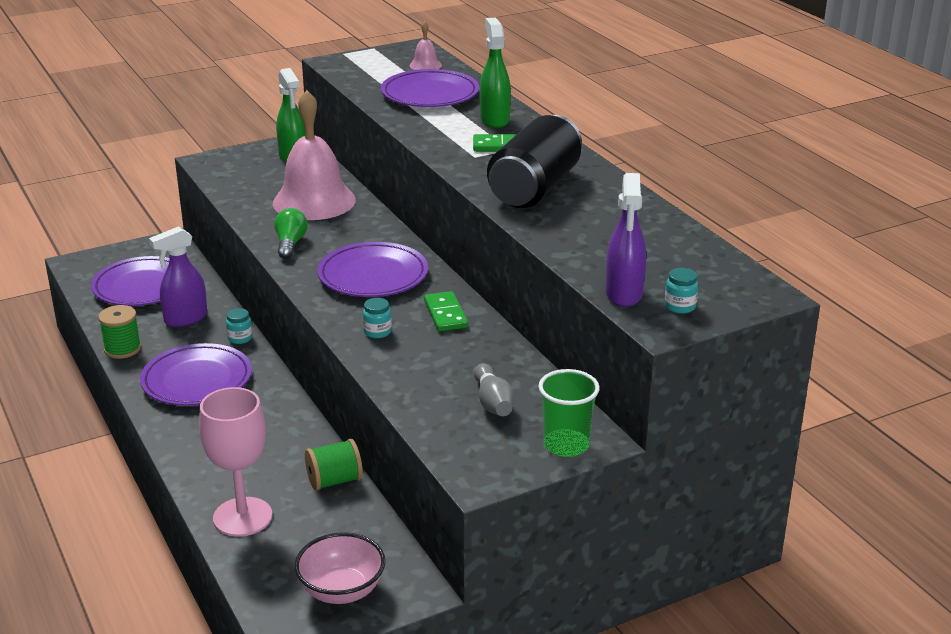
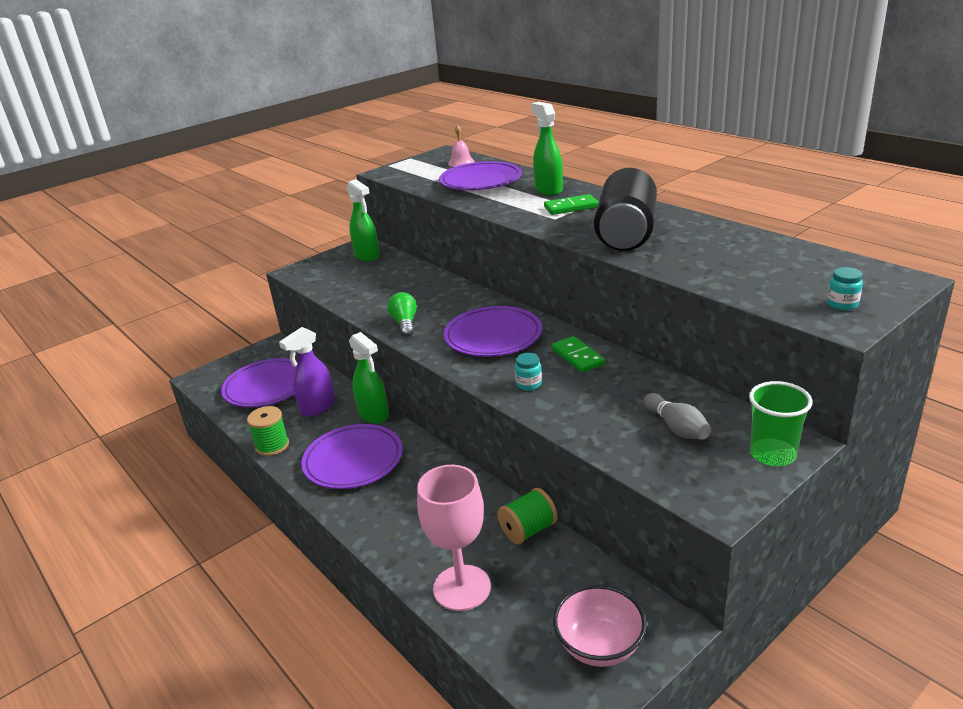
camera: 10 degrees left, 0 degrees up
turquoise jar [226,308,253,344] -> green spray bottle [349,332,389,424]
pink bell [273,90,356,220] -> none
purple spray bottle [606,173,646,307] -> none

